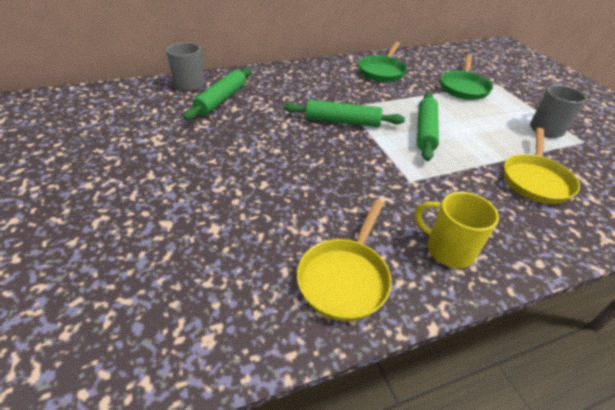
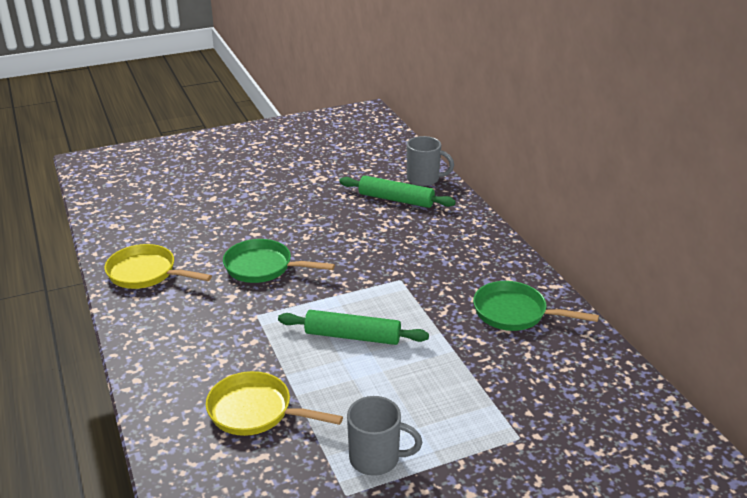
camera: 90 degrees right, 10 degrees down
green rolling pin [284,100,405,127] -> none
yellow mug [415,192,499,268] -> none
green pan [441,54,493,100] -> green pan moved to [223,239,335,283]

